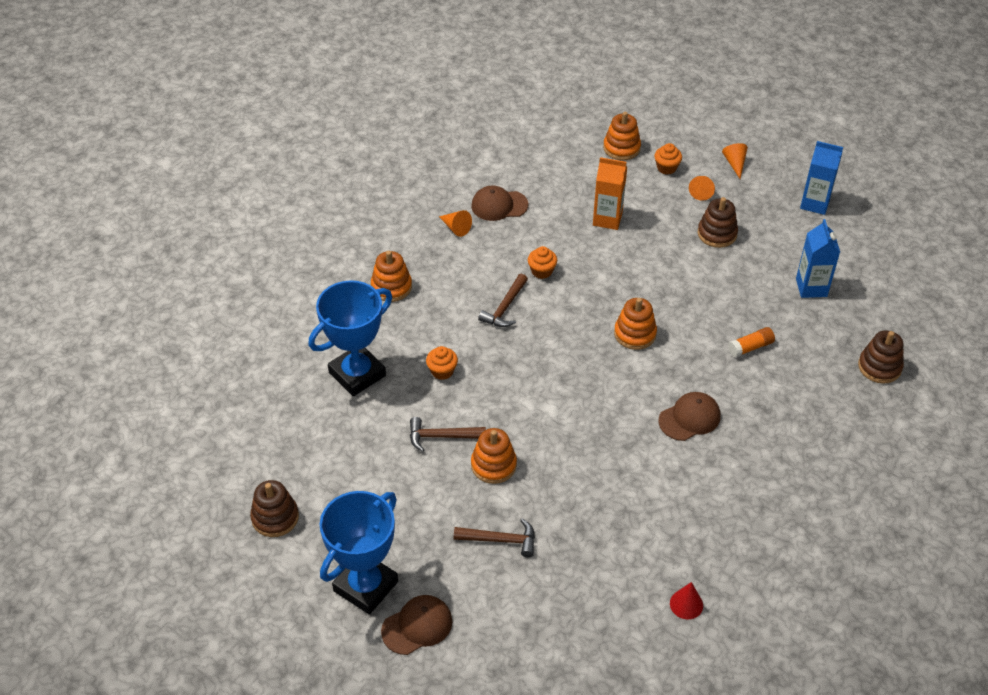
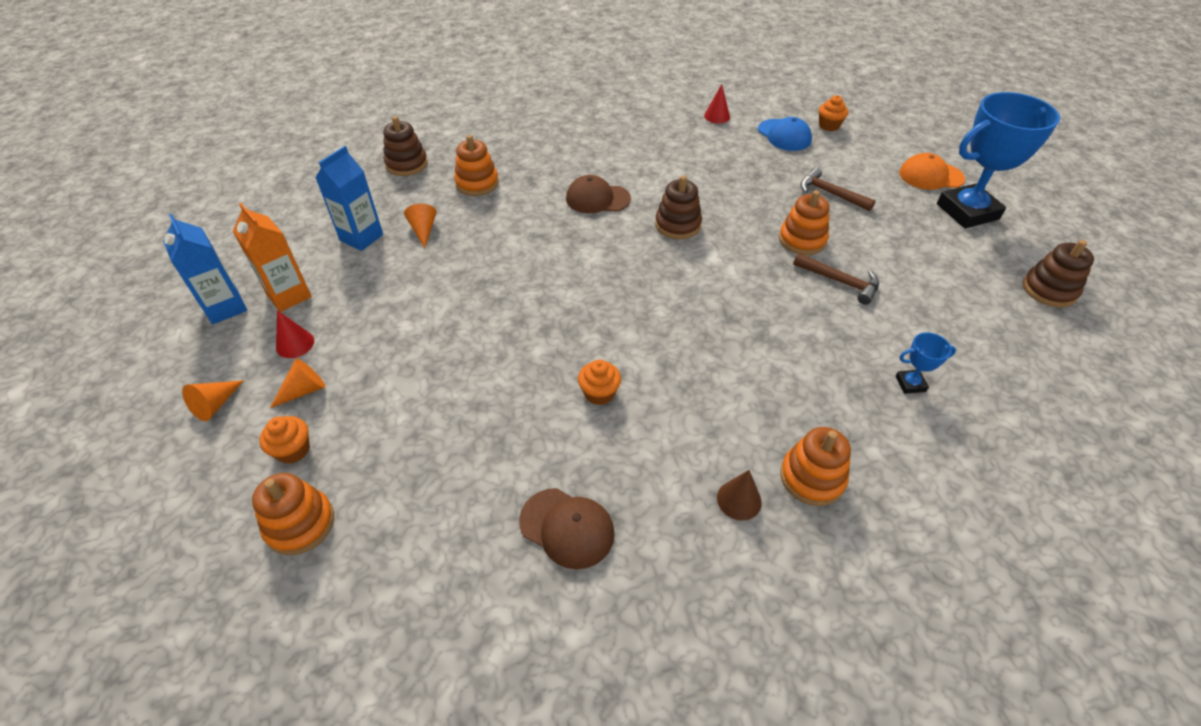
camera: 145 degrees left, 0 degrees up
blue trophy [308,280,392,396] -> blue trophy [895,332,956,394], size x0.42
brown cap [381,595,452,655] -> orange cap [899,153,965,190]
orange cupcake [426,346,458,380] -> orange cupcake moved to [819,95,848,131]
orange cone [439,210,472,237] -> orange cone moved to [404,204,437,248]
brown hammer [478,274,528,327] -> none
orange carton [593,157,627,230] -> orange carton moved to [233,203,312,312]
orange stacking toy [614,298,657,350] -> orange stacking toy moved to [454,135,499,196]
brown stacking toy [698,197,738,248] -> brown stacking toy moved to [655,175,702,239]
orange glue stick [728,327,775,357] -> none
none -> red cone [276,310,314,358]
none -> brown cone [717,470,762,521]
none -> blue cap [758,117,812,151]

